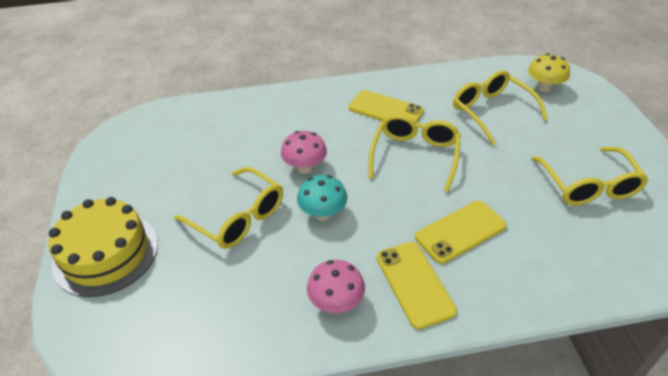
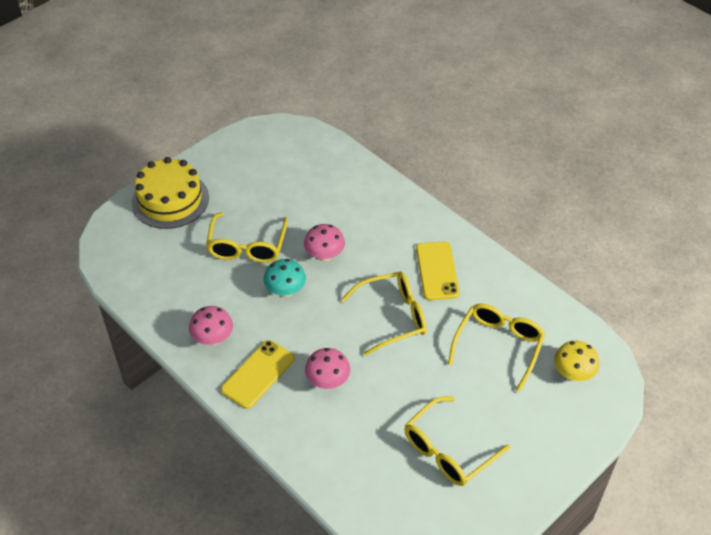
camera: 55 degrees right, 5 degrees up
yellow phone [415,200,507,264] -> pink mushroom [305,348,350,389]

